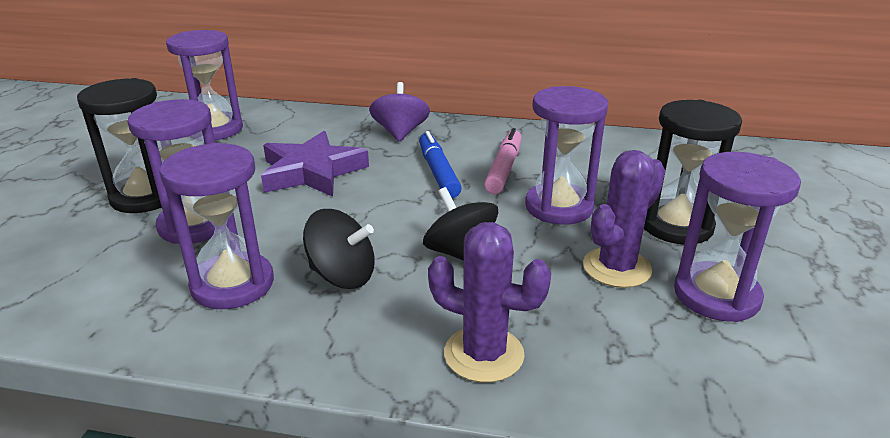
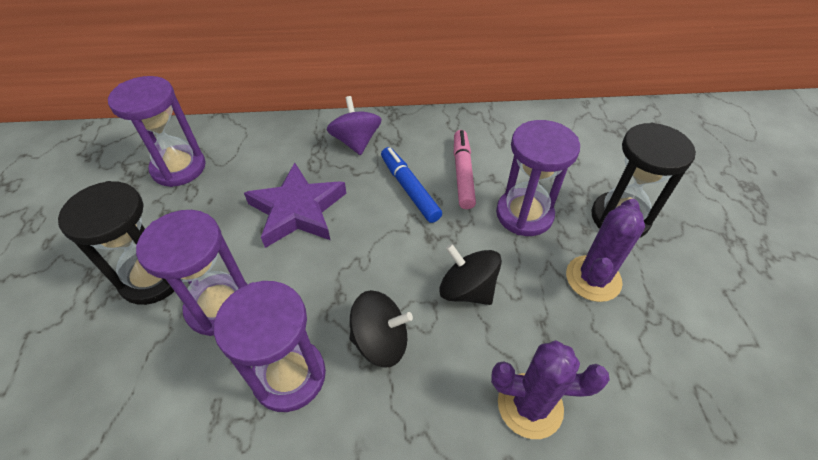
camera: 15 degrees left, 20 degrees up
purple hourglass [674,152,801,322] -> none

